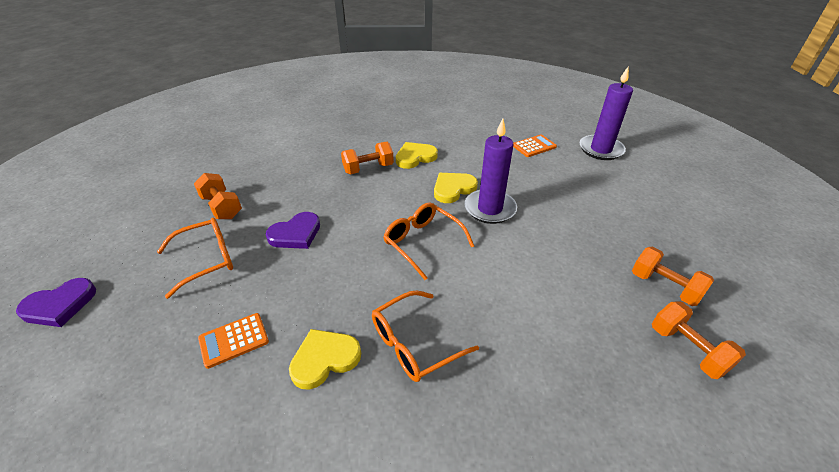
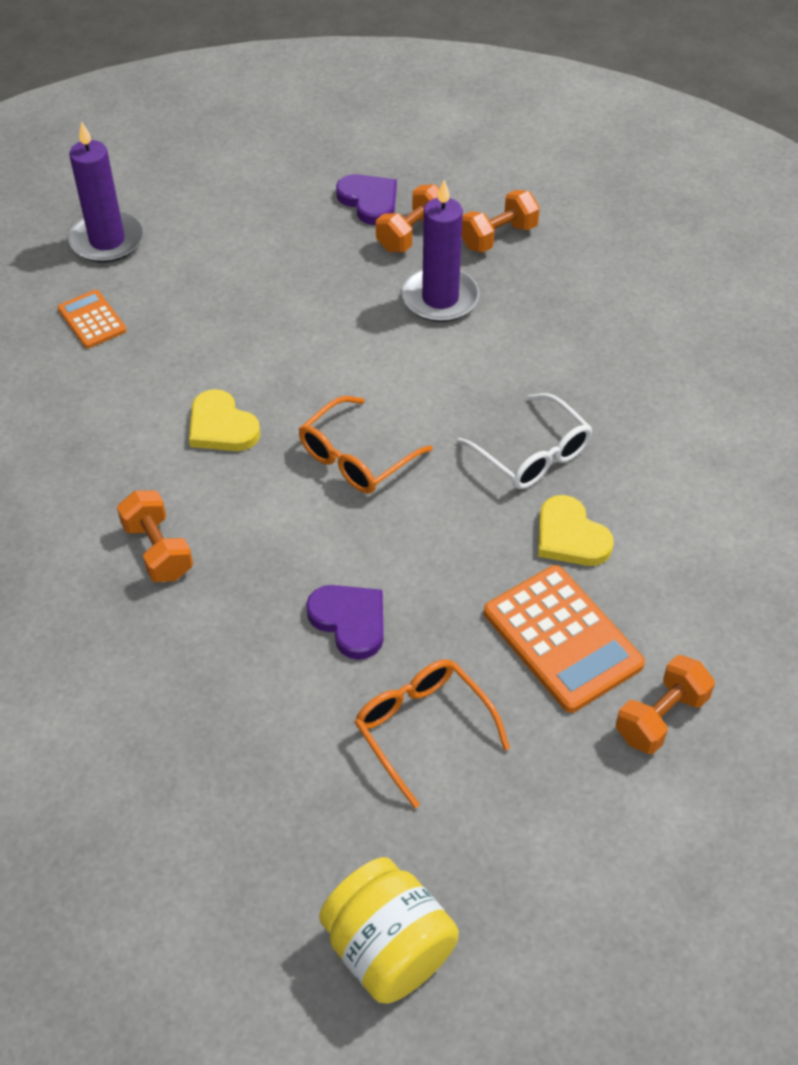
camera: 95 degrees left, 10 degrees up
purple heart [16,278,96,327] -> purple heart moved to [336,174,397,225]
orange dumbbell [194,173,242,219] -> orange dumbbell moved to [616,655,715,754]
orange calculator [198,313,269,369] -> orange calculator [484,565,645,713], size x1.79
orange glasses [372,290,479,382] -> white glasses [457,393,593,489]
yellow heart [396,142,438,169] -> none
purple candle [464,119,517,224] -> purple candle moved to [402,180,480,322]
none -> yellow jar [319,857,459,1004]

